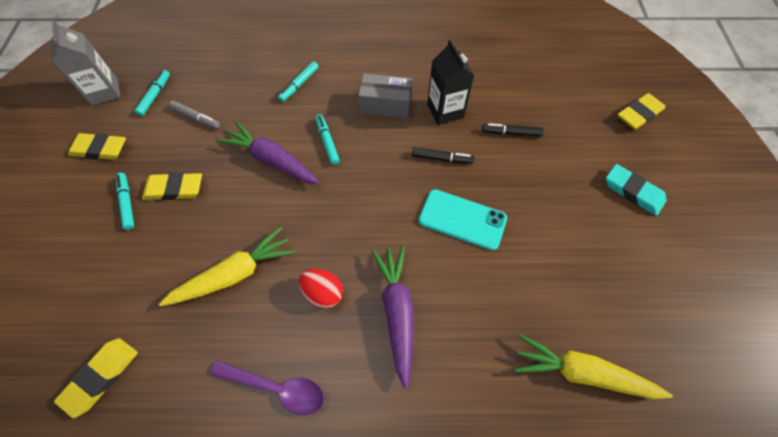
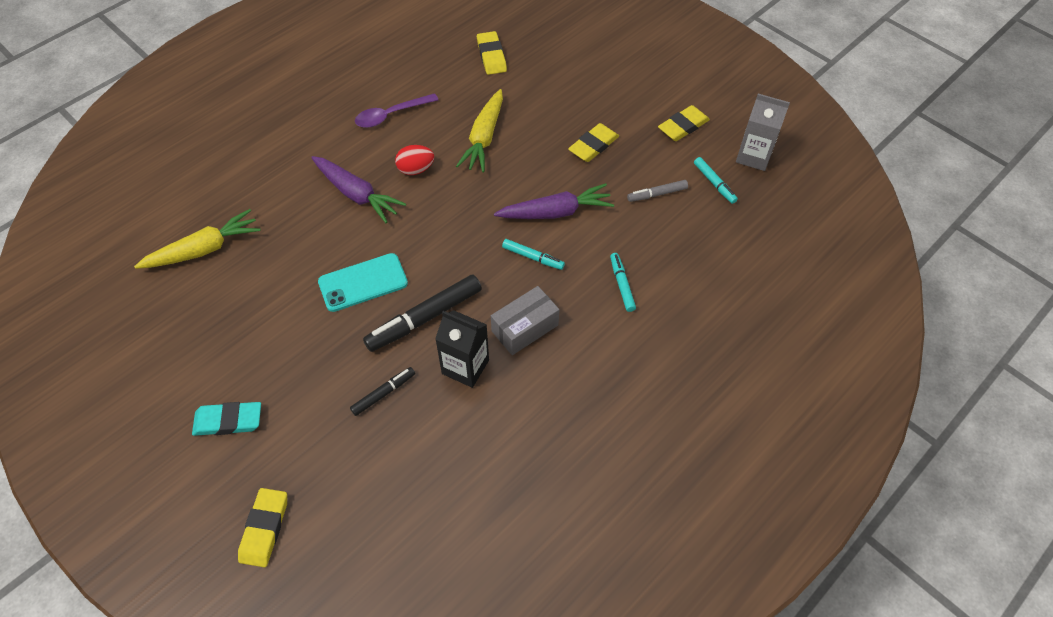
camera: 135 degrees right, 5 degrees down
turquoise marker [116,173,134,230] -> none
black marker [412,147,474,164] -> black marker [363,274,482,352], size x1.87

